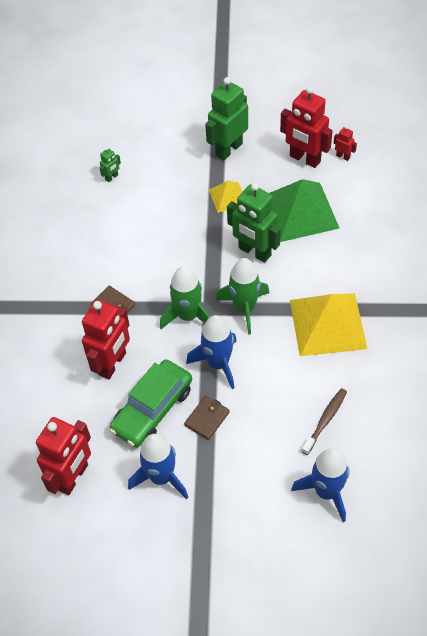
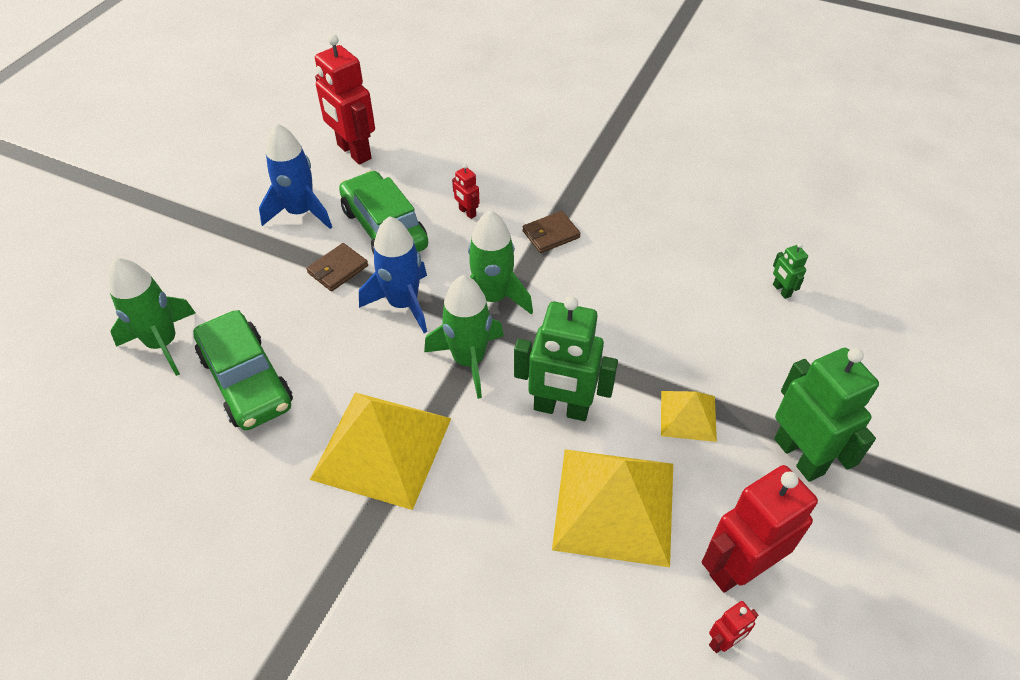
camera: 110 degrees right, 5 degrees down
red robot [82,299,130,379] -> red robot [452,164,480,219], size x0.45
brown wallet [184,396,230,440] -> brown wallet turned 75 degrees clockwise [306,243,368,291]
green robot [227,183,281,263] -> green robot turned 135 degrees counterclockwise [514,296,618,421]
green pyramid [270,179,339,242] -> yellow pyramid [552,449,673,567]
blue rocket [291,448,349,522] -> green rocket [108,257,195,376]
brown toothbrush [301,388,347,455] -> green car [193,310,293,430]

